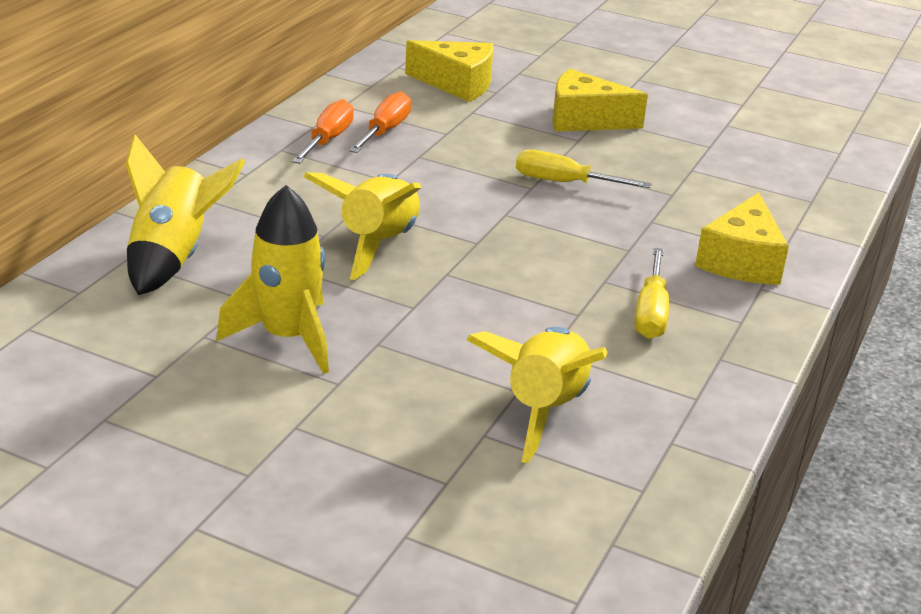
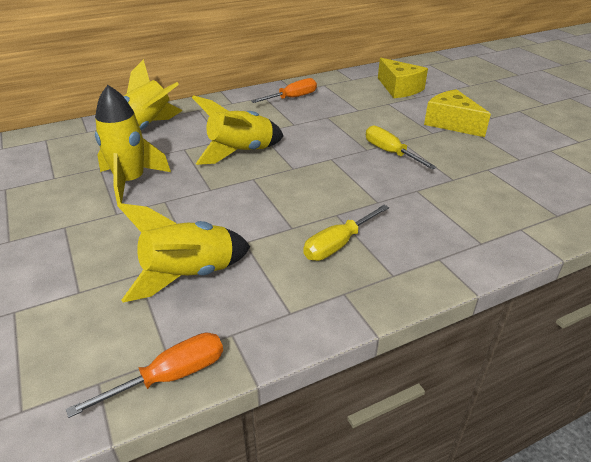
camera: 40 degrees right, 5 degrees up
orange screwdriver [349,92,411,153] -> orange screwdriver moved to [66,333,223,418]
yellow cheese [695,193,789,285] -> none

